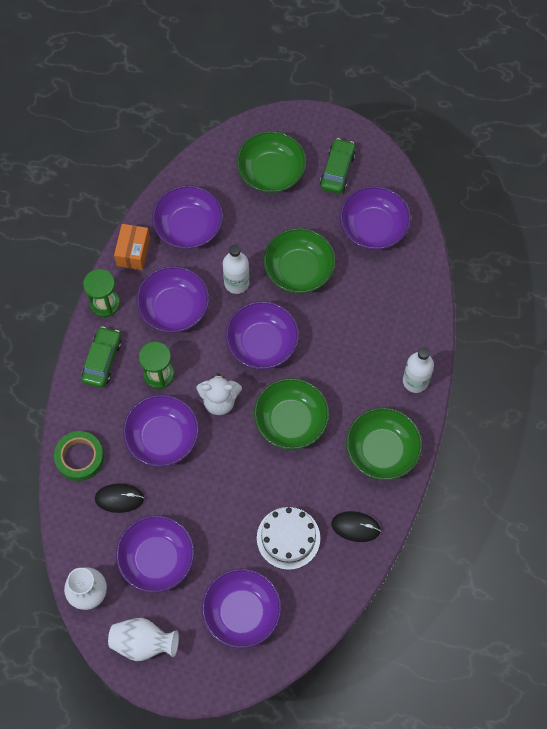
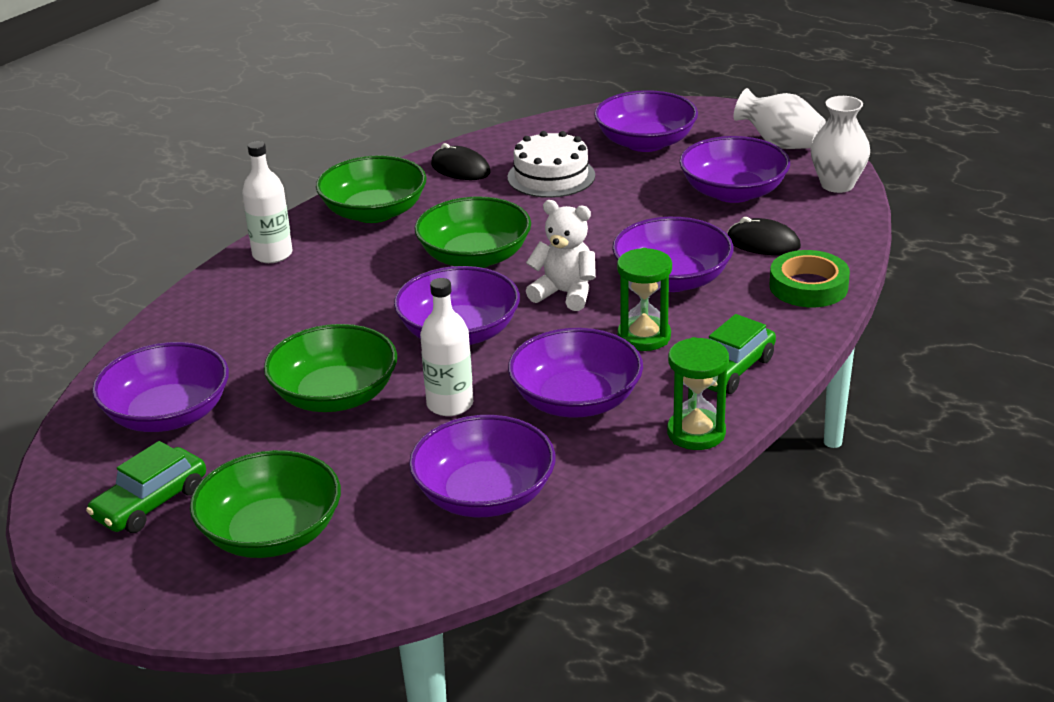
camera: 155 degrees left, 35 degrees down
orange box [114,224,150,270] -> none

